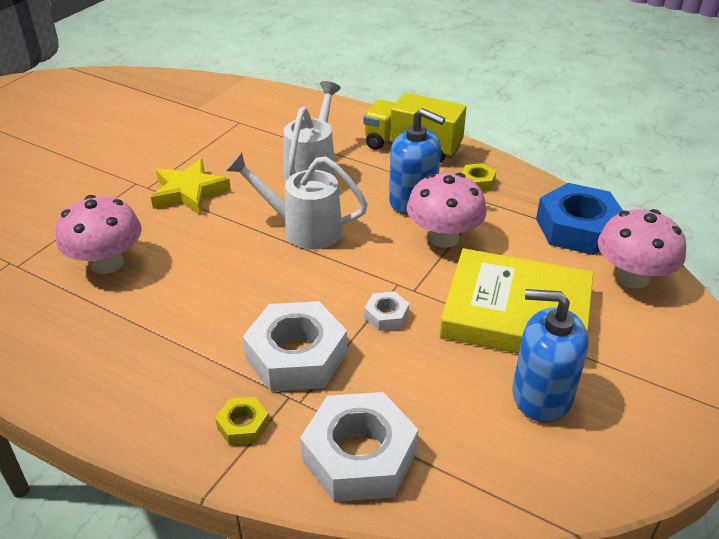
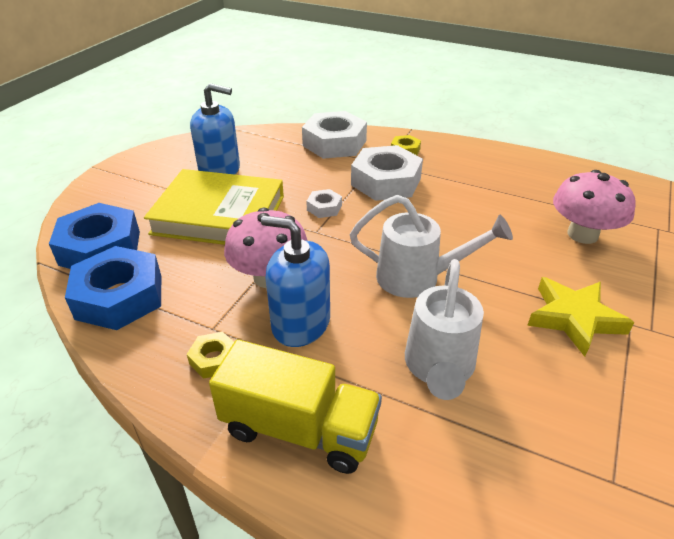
camera: 175 degrees right, 0 degrees up
pink mushroom [598,209,686,289] -> blue nut [49,203,140,269]

